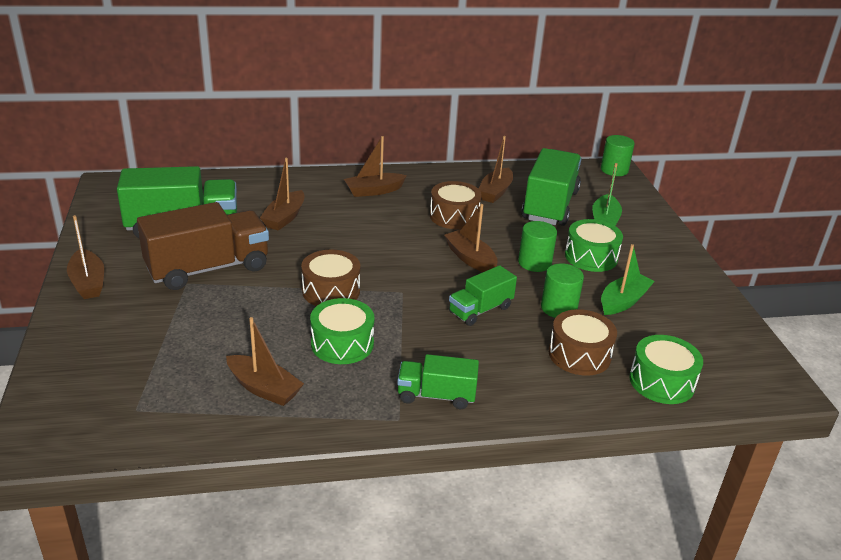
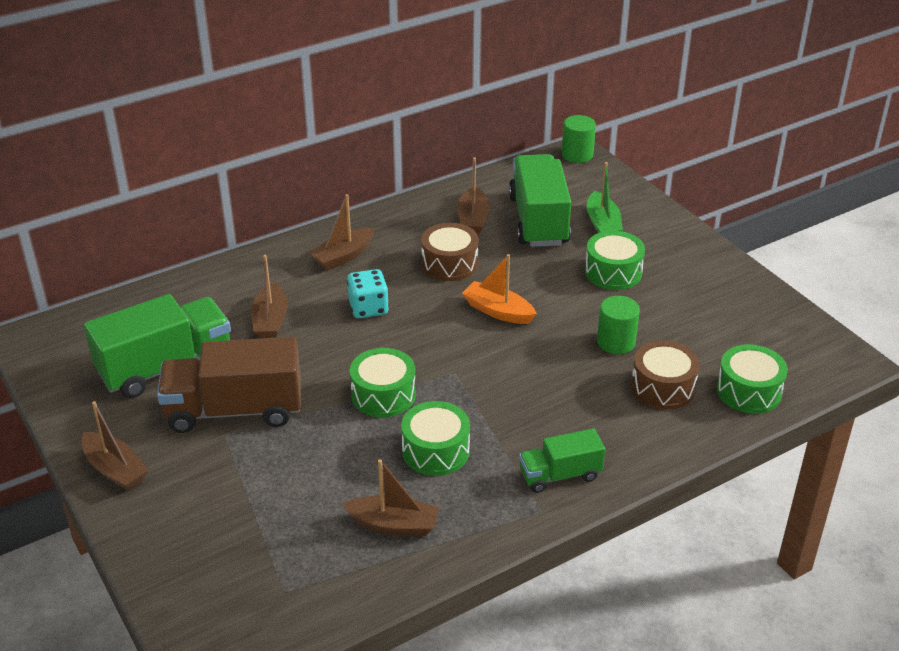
camera: 20 degrees left, 5 degrees up
brown truck [137,202,269,290] -> brown truck turned 135 degrees counterclockwise [157,337,301,433]
brown drum [301,250,360,306] -> green drum [350,348,416,417]
brown boat [444,204,498,272] -> orange boat [462,254,537,324]
green truck [449,265,517,326] -> none
green cylinder [518,221,557,272] -> none
green boat [601,244,655,315] -> none
none -> turquoise dice [347,269,389,318]

